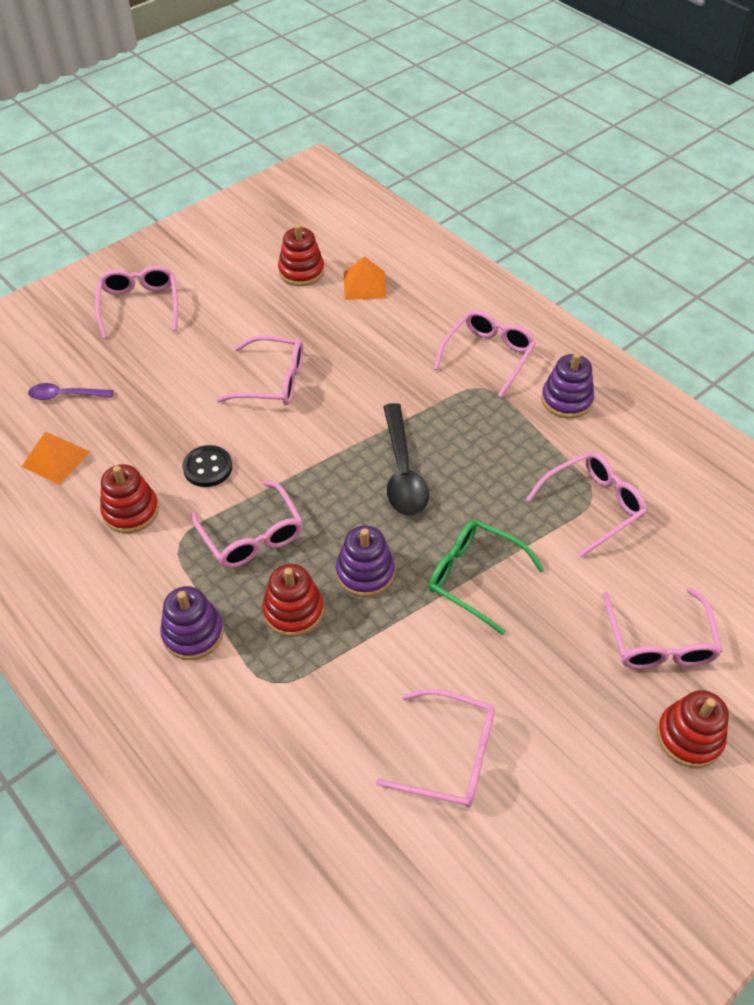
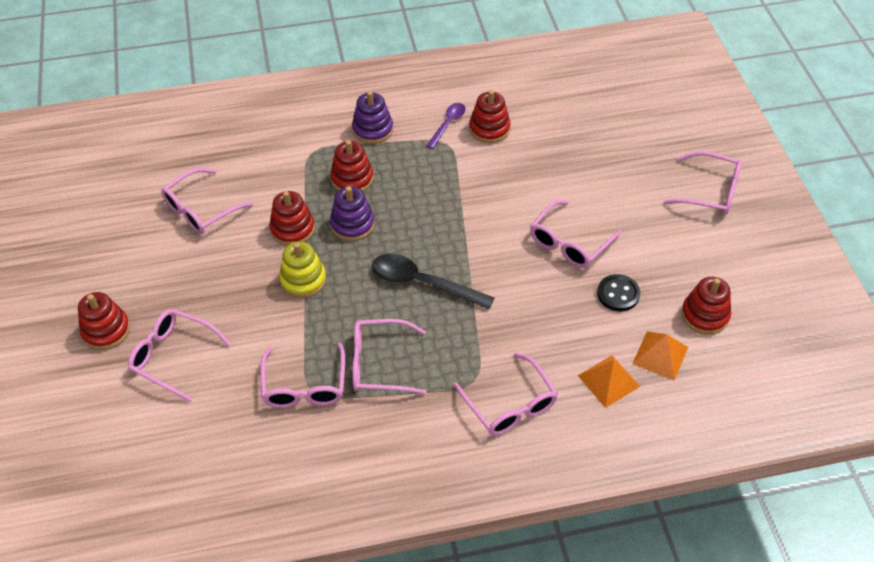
camera: 120 degrees right, 0 degrees up
orange pyramid [22,432,90,485] -> orange pyramid moved to [577,355,640,408]
purple spoon [28,383,113,400] -> purple spoon moved to [426,103,465,149]
black button [183,445,232,487] -> black button moved to [597,274,640,311]
pink glasses [191,480,303,568] -> pink glasses moved to [353,319,426,394]
green glasses [429,520,545,635] -> yellow stacking toy [279,241,326,298]
purple stacking toy [541,353,594,419] -> none
none -> red stacking toy [269,191,315,246]

